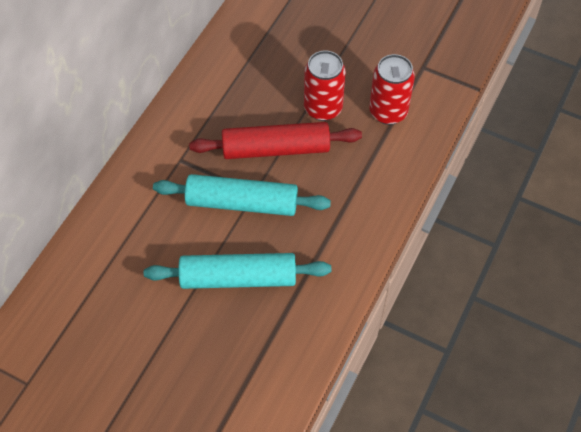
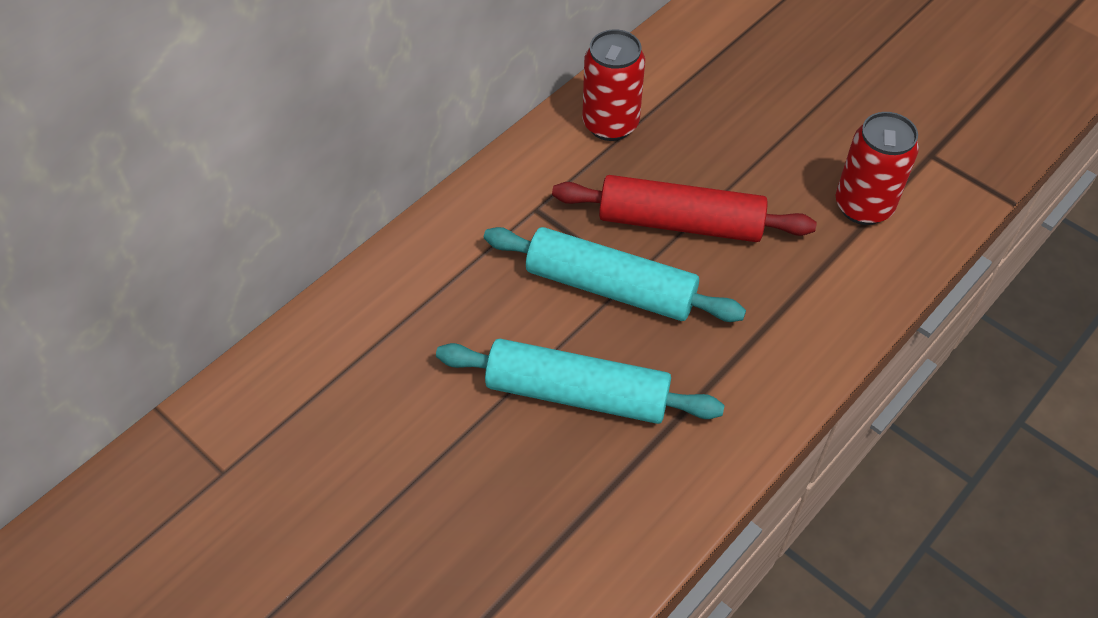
camera: 15 degrees right, 5 degrees down
red can [304,51,346,121] -> red can moved to [582,29,645,141]

